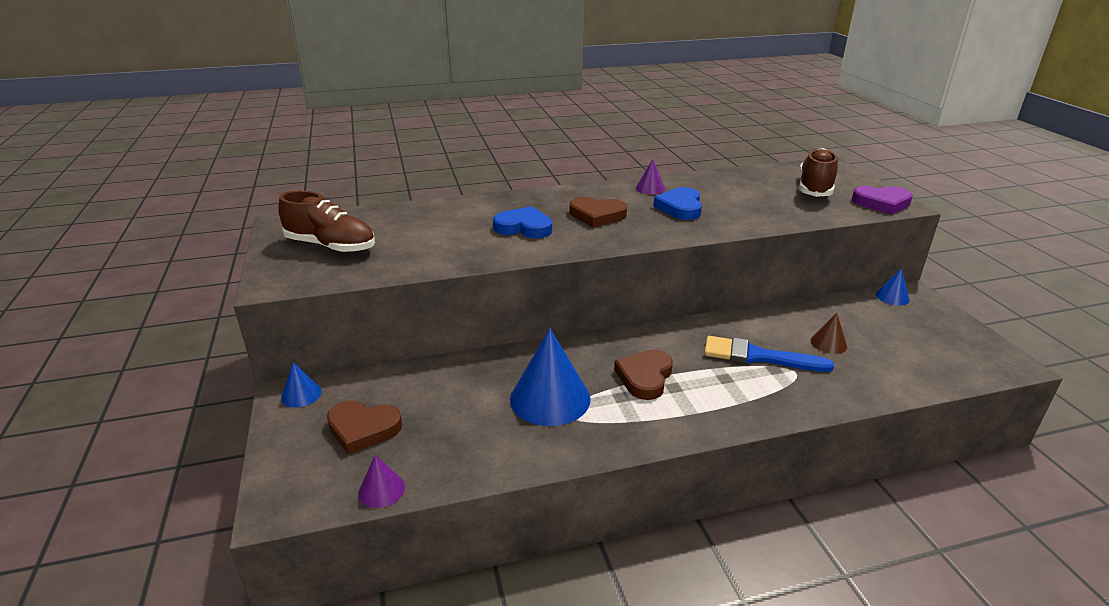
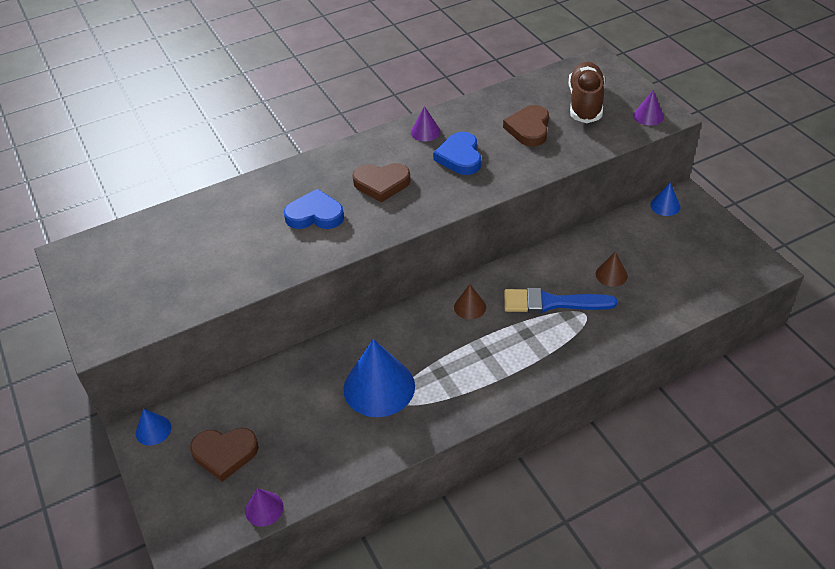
camera: 10 degrees left, 15 degrees up
brown shoe [278,191,375,253] -> none
brown heart [614,350,673,400] -> brown heart moved to [503,105,549,147]
purple heart [852,186,913,215] -> purple cone [633,90,664,125]
none -> brown cone [454,284,486,320]

